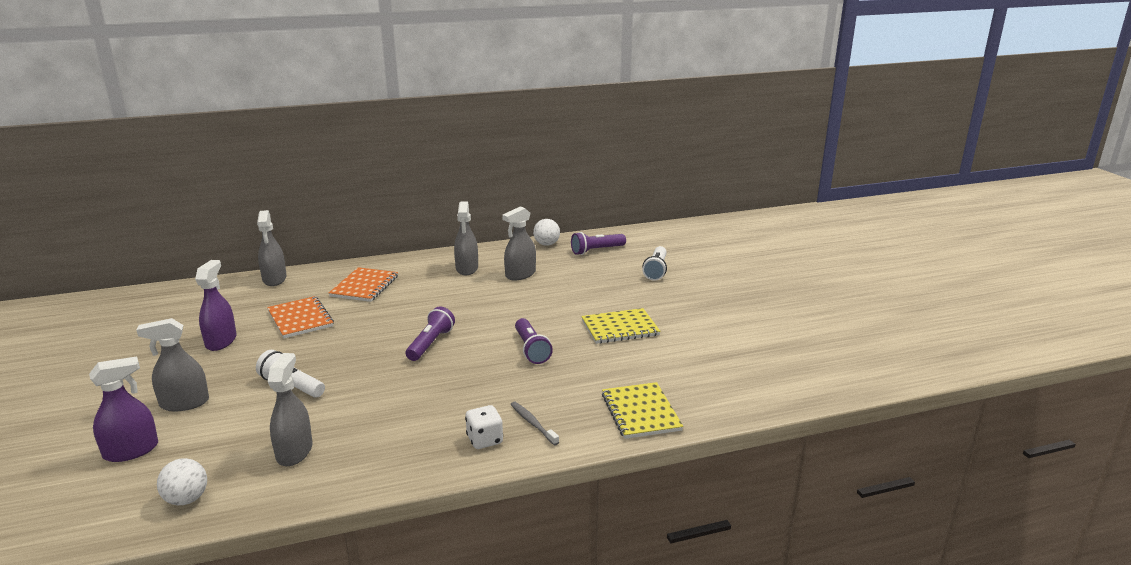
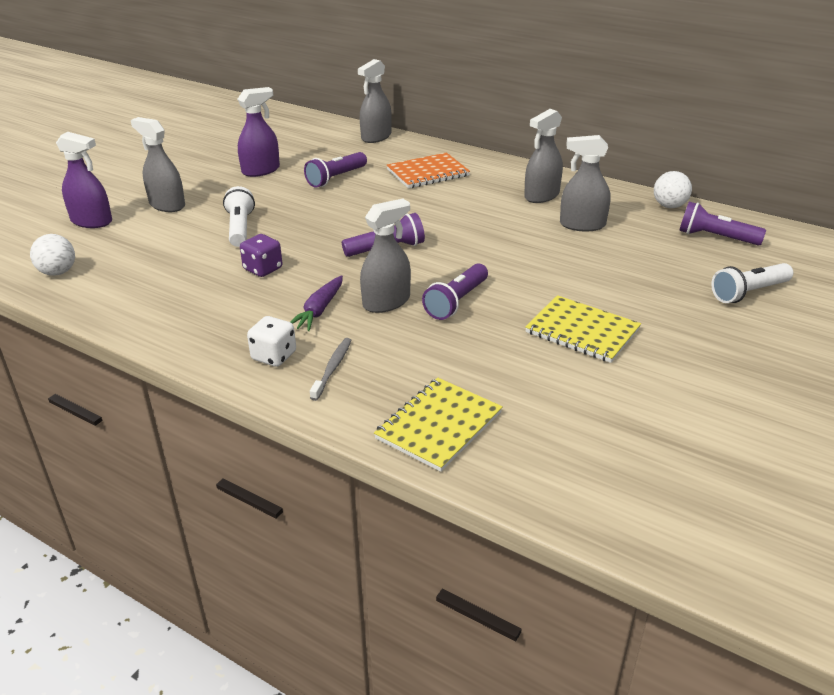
camera: 50 degrees right, 10 degrees up
orange notebook [267,296,334,338] -> purple flashlight [304,152,367,188]
grey spray bottle [268,353,313,466] -> grey spray bottle moved to [360,198,411,313]
none -> purple dice [240,234,282,277]
none -> purple carrot [290,275,343,331]

